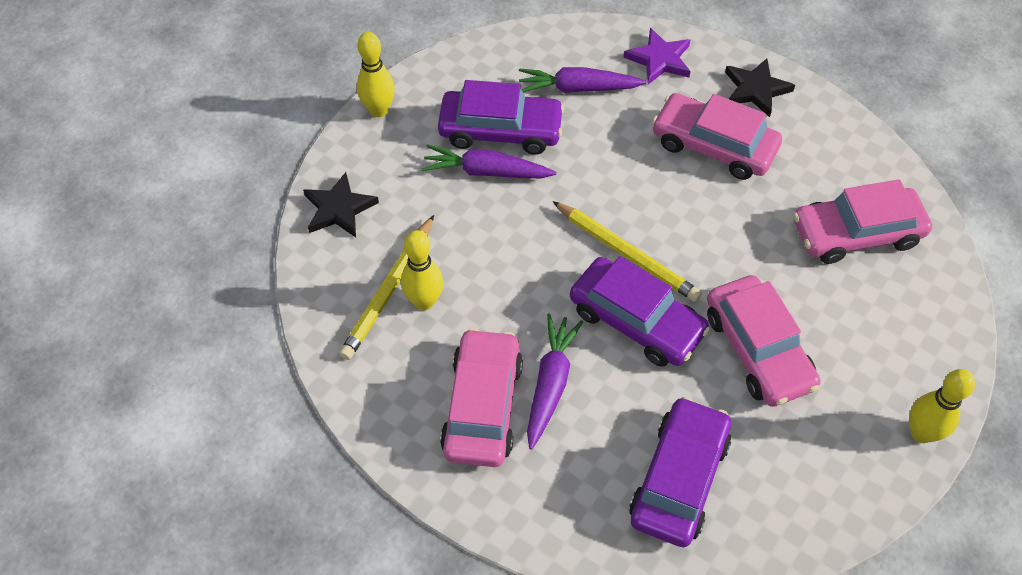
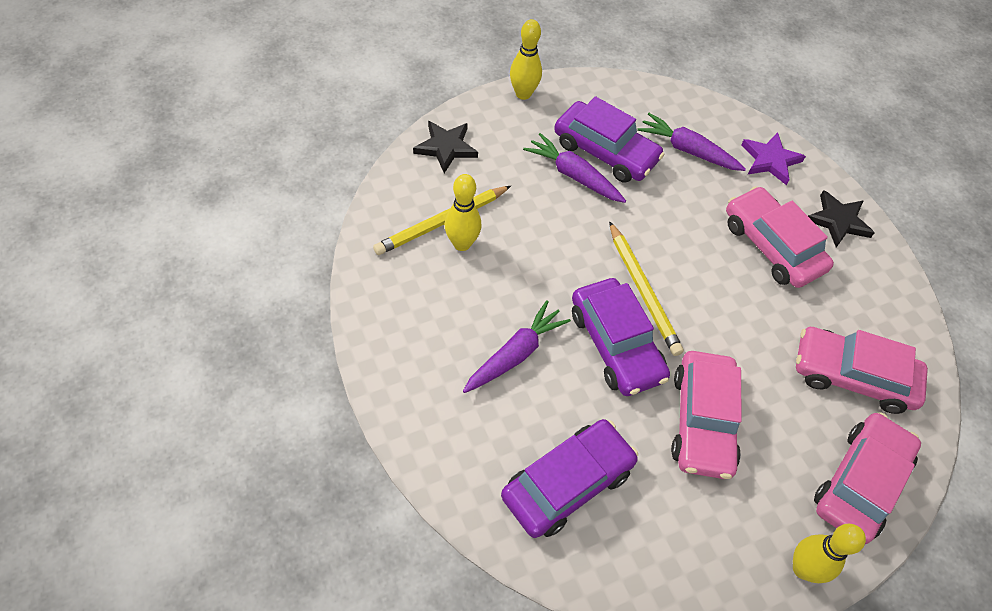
camera: 25 degrees right, 0 degrees up
pink car [440,328,523,467] -> pink car moved to [814,412,921,544]

